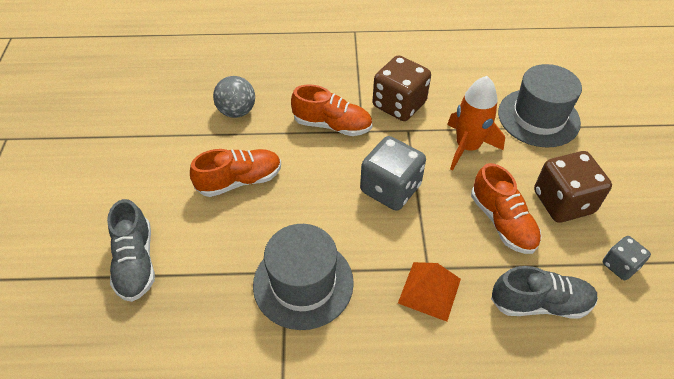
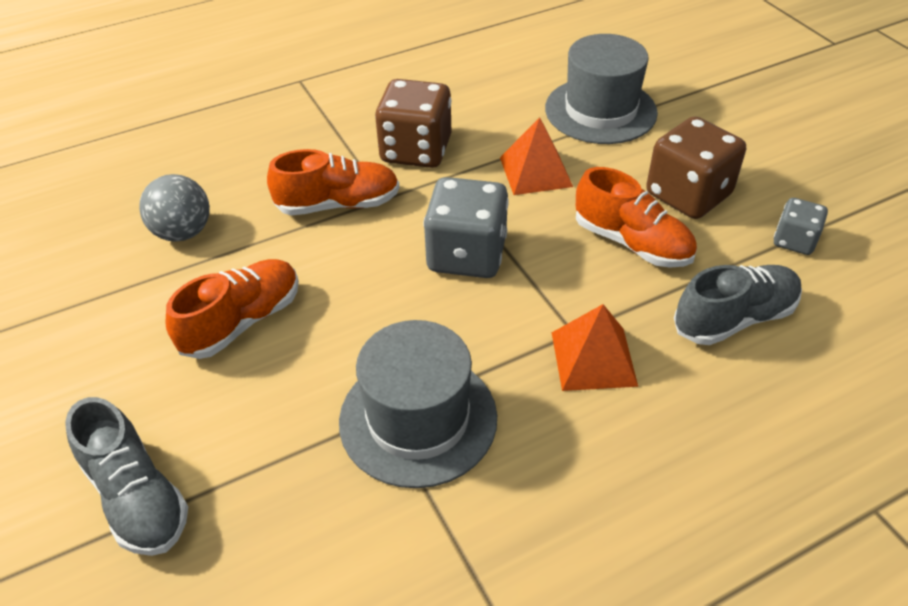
camera: 25 degrees left, 5 degrees down
orange rocket [447,76,505,171] -> orange pyramid [500,117,573,195]

